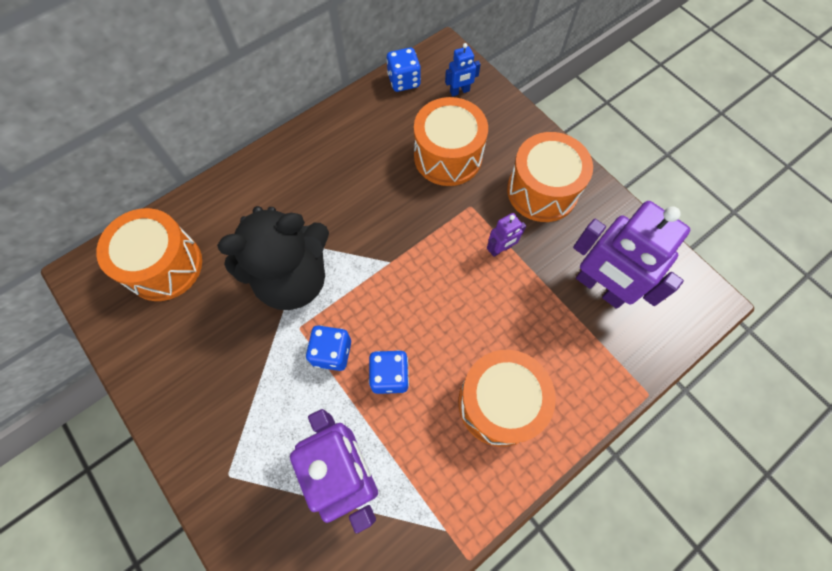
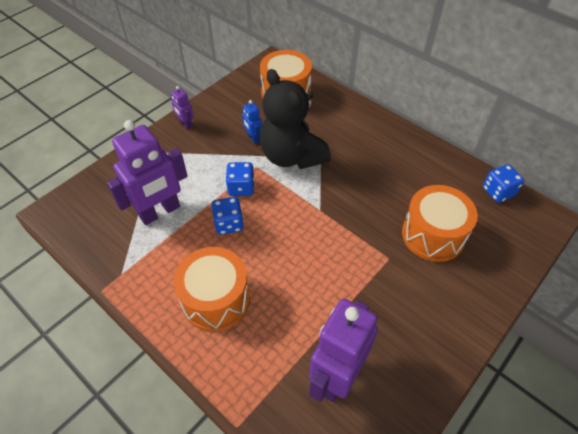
camera: 80 degrees right, 15 degrees down
blue robot [445,43,481,96] -> blue robot moved to [242,100,262,144]
purple robot [487,213,526,257] -> purple robot moved to [171,86,194,130]
orange drum [507,132,593,222] -> none

